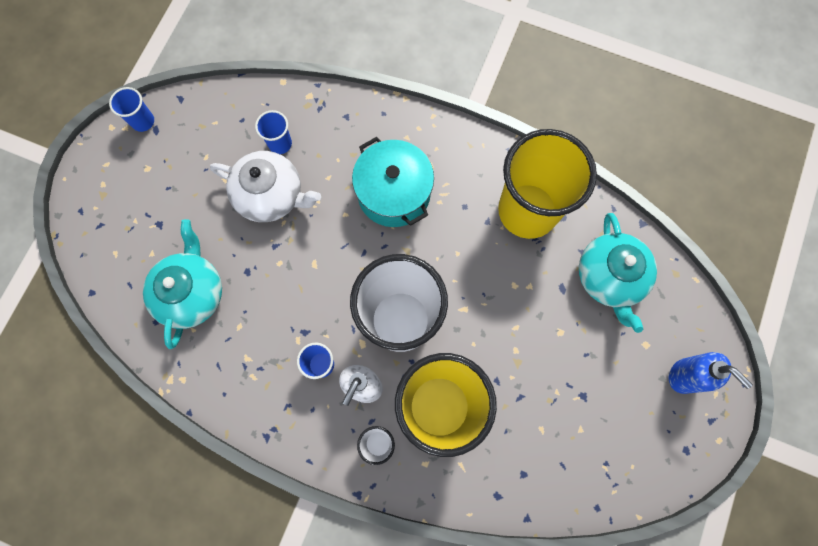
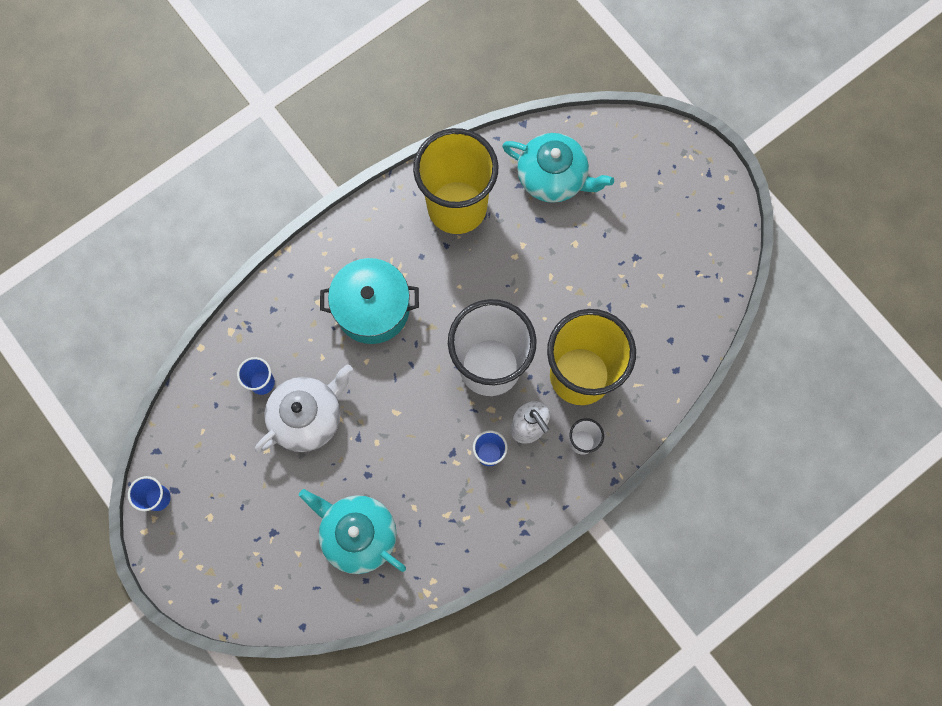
camera: 60 degrees left, 0 degrees up
blue soap dispenser [669,352,753,394] -> none

